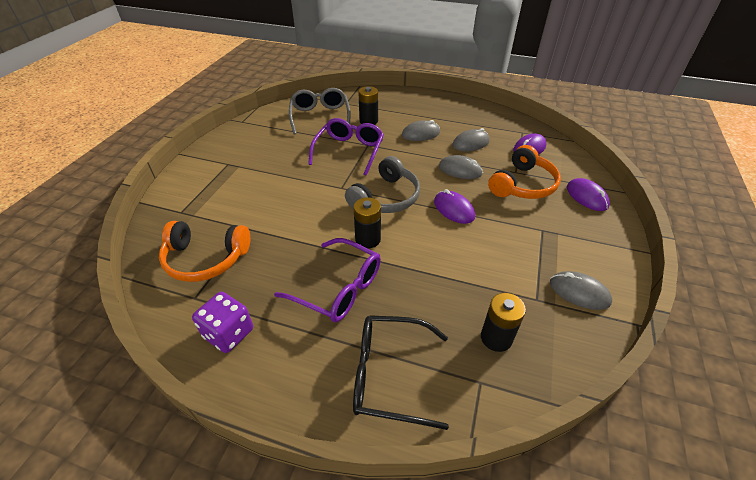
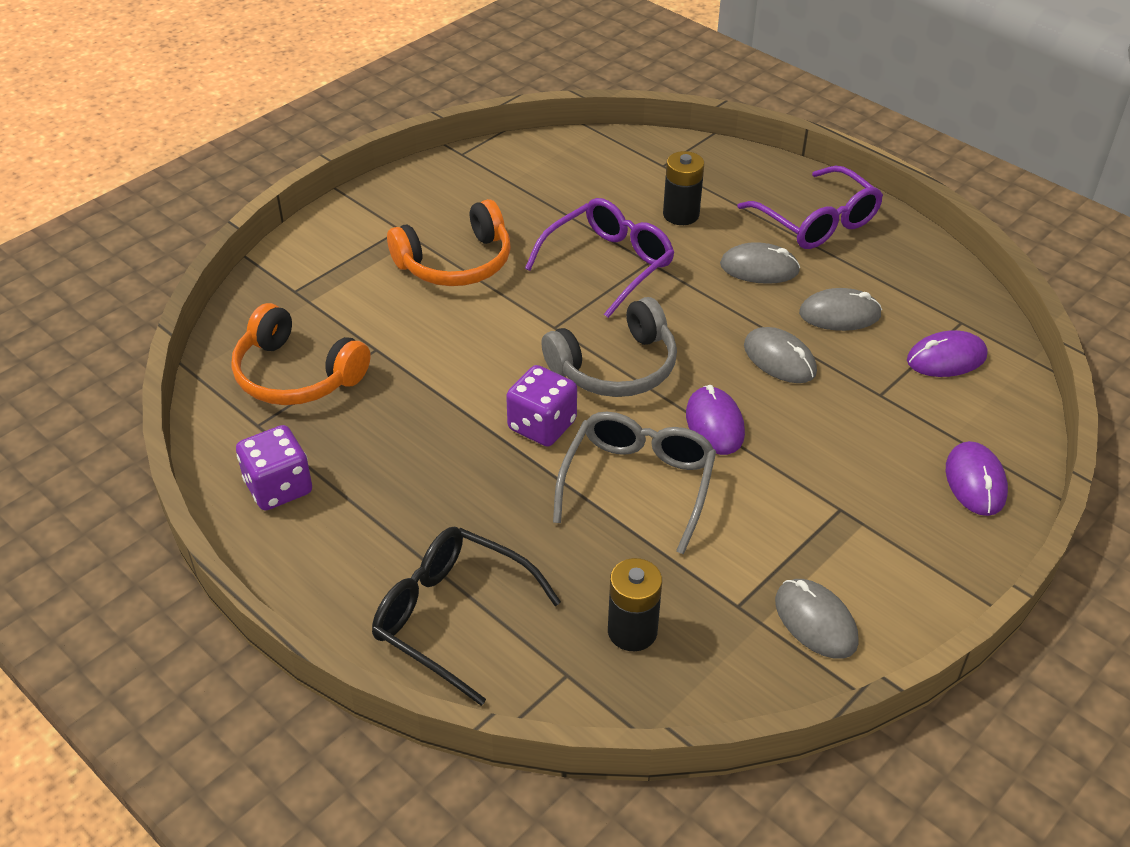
camera: 25 degrees right, 0 degrees up
purple glasses [274,238,381,322] -> purple glasses moved to [737,166,883,249]
grey glasses [289,88,351,135] -> grey glasses moved to [553,412,716,555]
black battery [354,197,381,248] -> purple dice [506,365,577,447]
orange headphones [488,145,561,199] -> orange headphones moved to [387,199,511,286]

